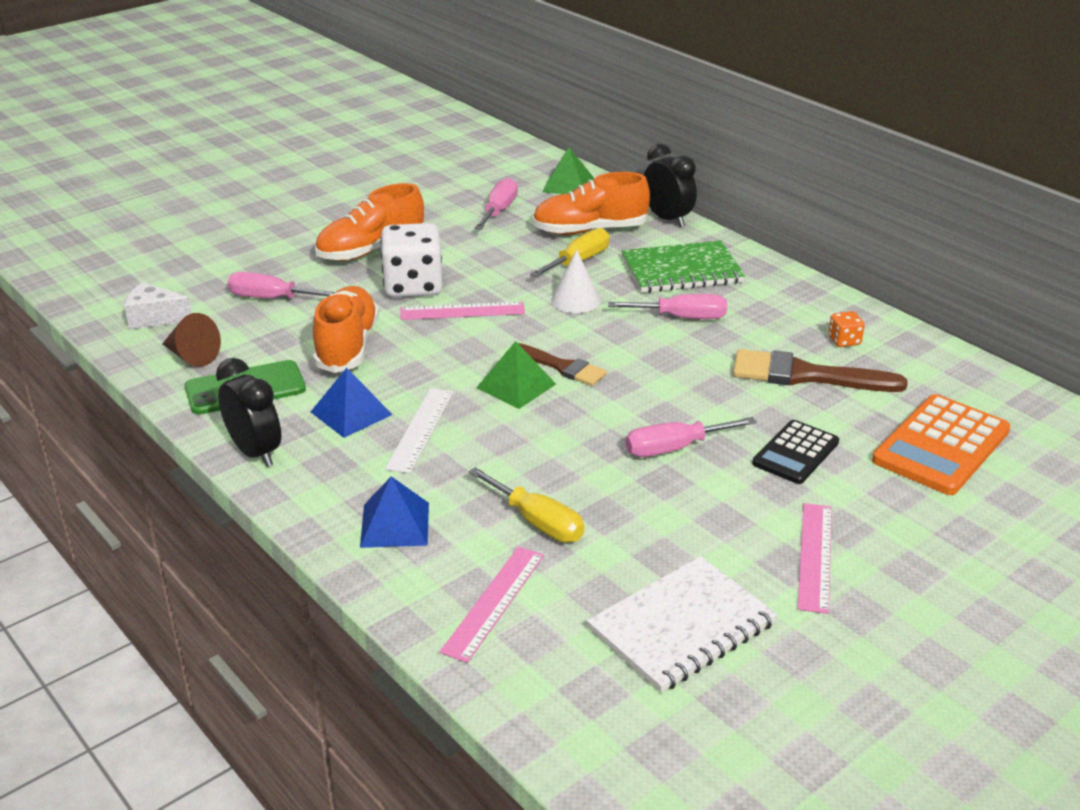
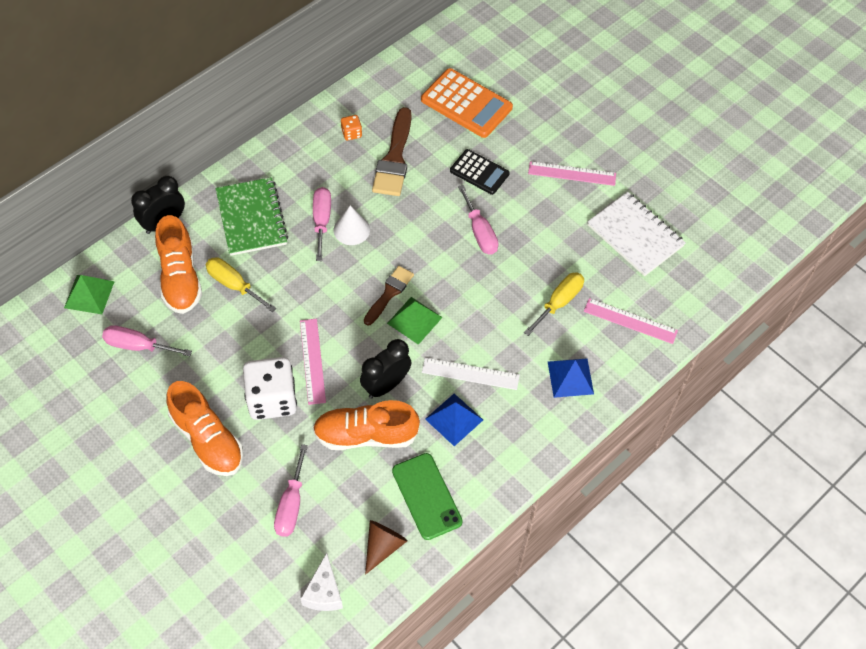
camera: 95 degrees left, 25 degrees up
black clock [216,358,281,467] -> black clock moved to [360,339,412,399]
white cone [551,250,601,313] -> white cone moved to [334,205,370,245]

